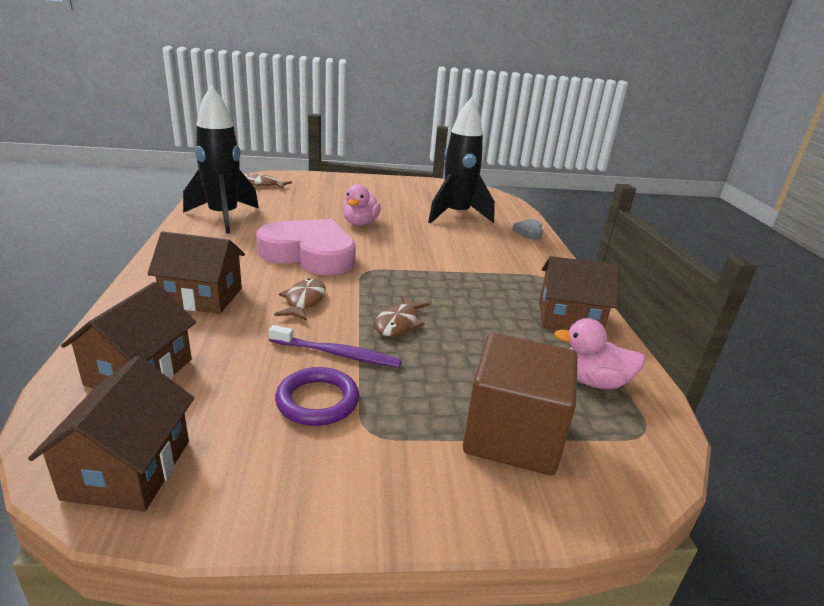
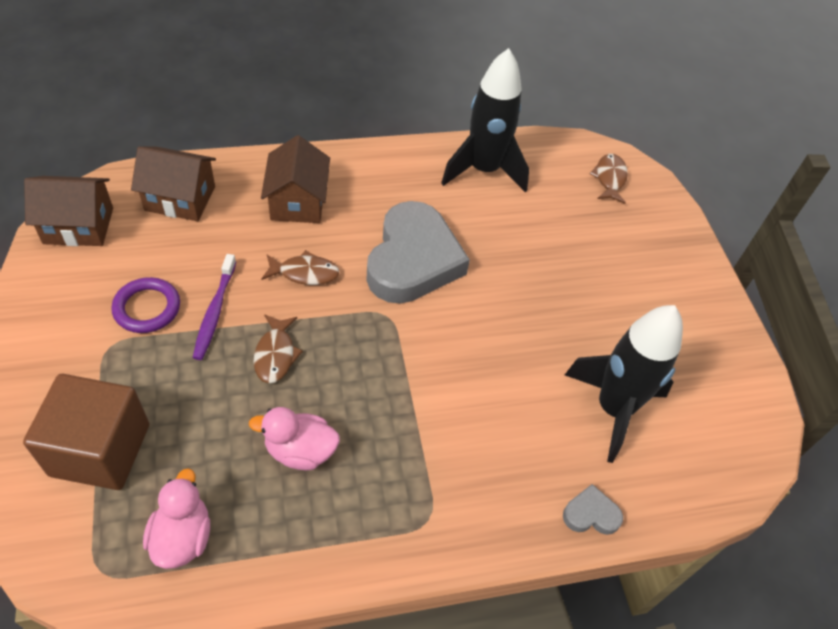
camera: 80 degrees right, 25 degrees up
pink heart [256,219,356,275] -> grey heart [366,201,470,304]
pink duck [343,184,381,226] -> pink duck moved to [249,407,340,470]
brown fish [374,296,430,336] -> brown fish turned 105 degrees counterclockwise [253,314,303,383]
brown house [539,256,619,330] -> none

